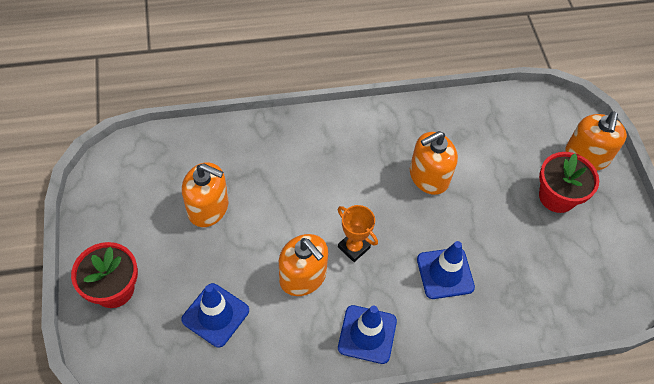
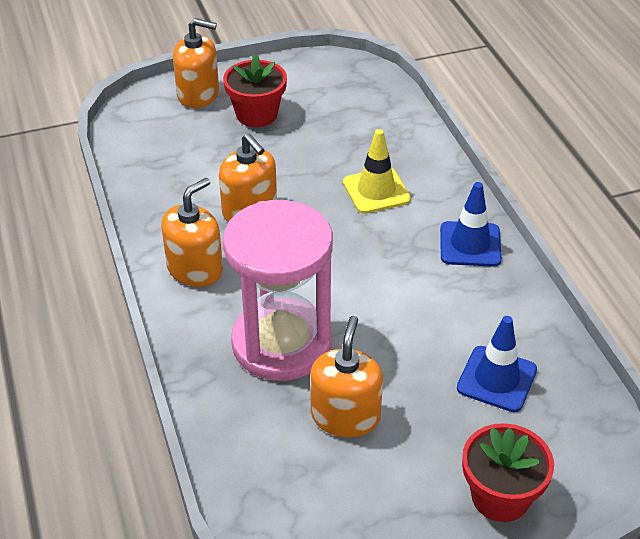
camera: 95 degrees left, 15 degrees down
orange soap dispenser [279,234,328,296] -> orange soap dispenser moved to [161,178,223,287]
orange trophy [338,205,378,262] -> none
blue traffic cone [417,241,475,299] -> yellow traffic cone [343,129,411,214]
none -> pink hourglass [223,200,333,381]

